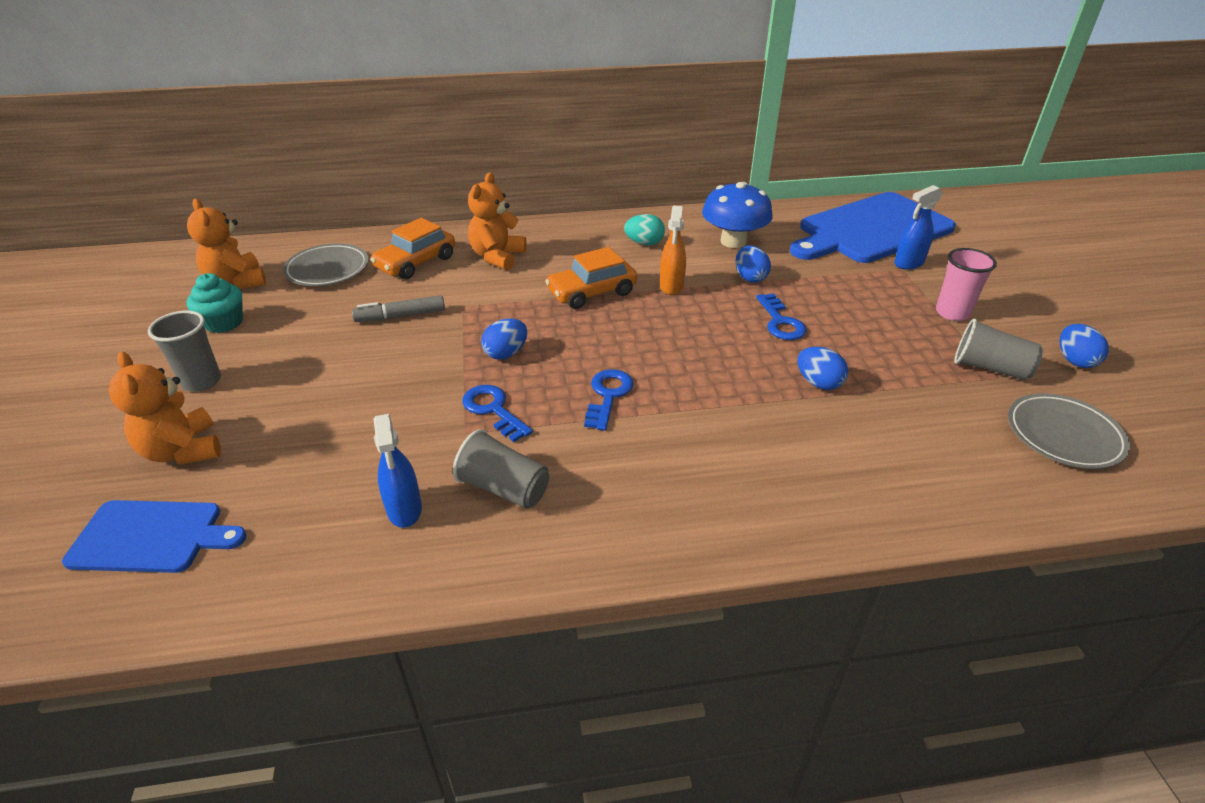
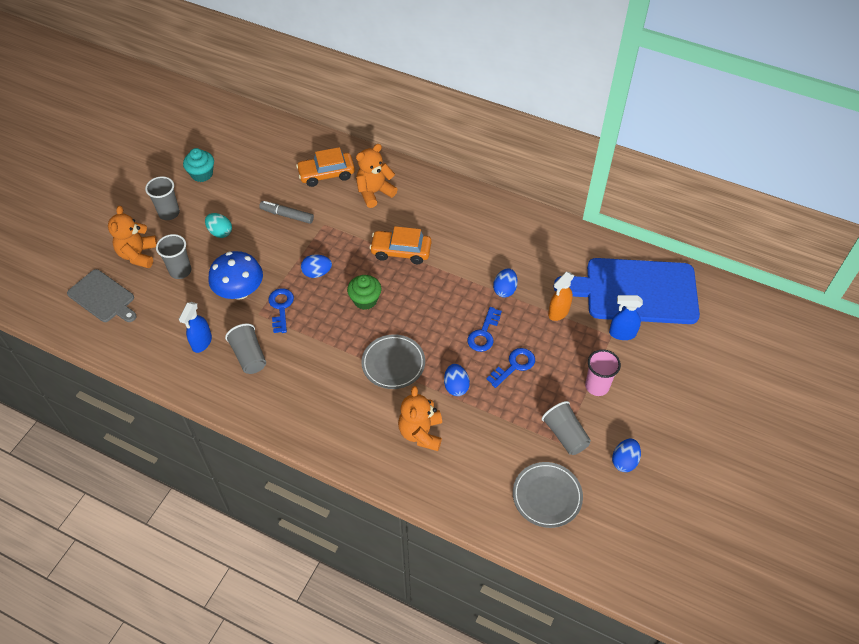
camera: 35 degrees right, 15 degrees up
blue cutting board [62,500,247,573] -> grey cutting board [67,269,137,322]
orange teddy bear [187,199,266,289] -> orange teddy bear moved to [398,386,442,451]
grey plate [283,243,369,286] -> grey plate moved to [361,334,425,389]
blue key [584,369,633,431] -> blue key moved to [486,348,535,388]
turquoise egg [624,214,665,245] -> turquoise egg moved to [205,213,232,238]
orange spray bottle [660,206,686,295] -> orange spray bottle moved to [548,272,574,321]
blue mushroom [702,182,773,248] -> blue mushroom moved to [209,251,263,300]
none -> grey cup [156,234,191,279]
none -> green cupcake [347,275,381,310]

